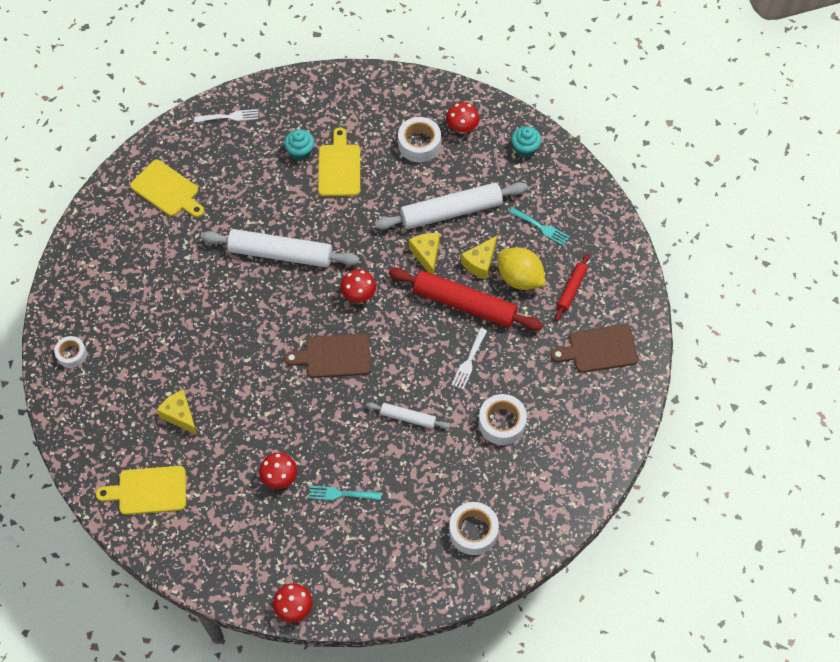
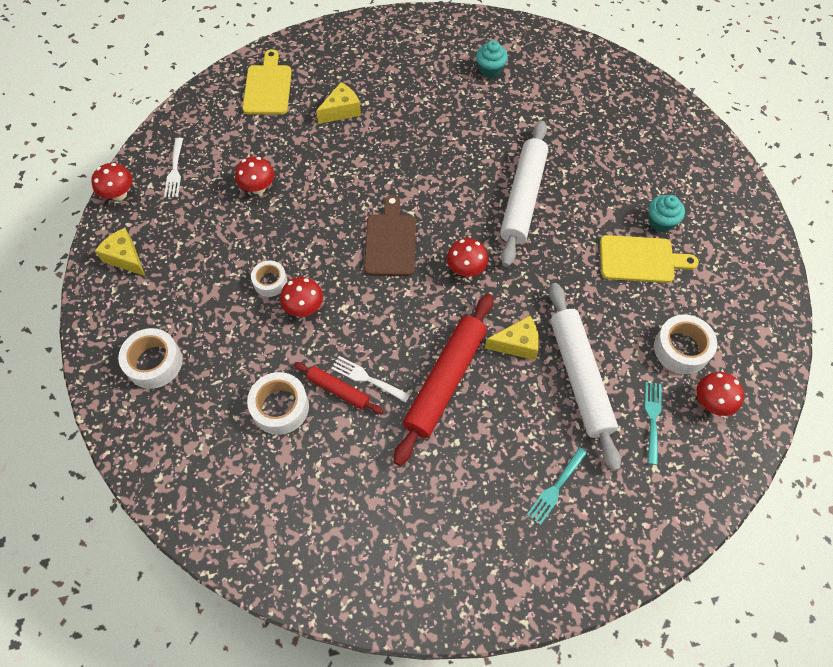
camera: 95 degrees right, 0 degrees up
white tape [54,336,87,368] -> white tape moved to [251,260,287,297]
yellow cutting board [130,160,204,217] -> none
white fork [194,109,258,122] -> white fork moved to [164,138,183,198]
turquoise fork [308,486,381,500] -> turquoise fork moved to [645,382,662,465]
white rolling pin [366,402,450,429] -> red mushroom [280,277,323,317]
yellow cheese [461,236,497,280] -> yellow cheese moved to [95,228,145,276]
yellow lemon [497,247,546,290] -> none
turquoise cupcake [511,126,541,158] -> turquoise cupcake moved to [476,40,508,78]
brown cutting board [551,324,638,373] -> none
red rolling pin [555,253,590,321] -> red rolling pin moved to [294,362,383,414]

